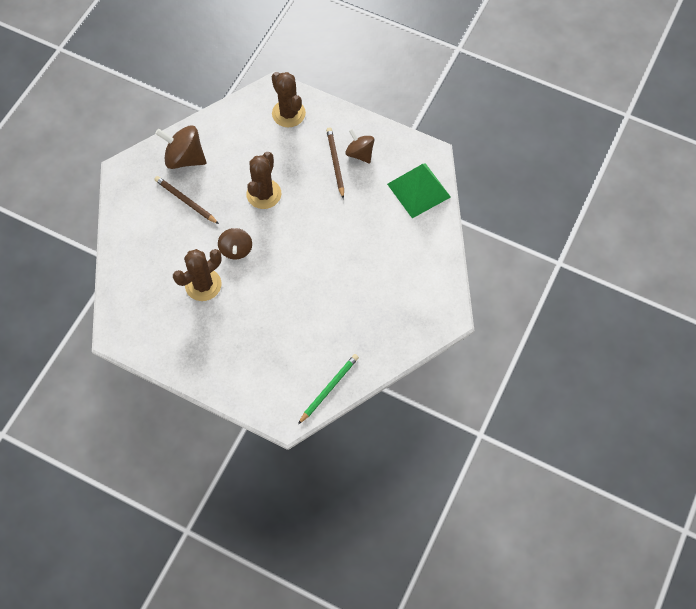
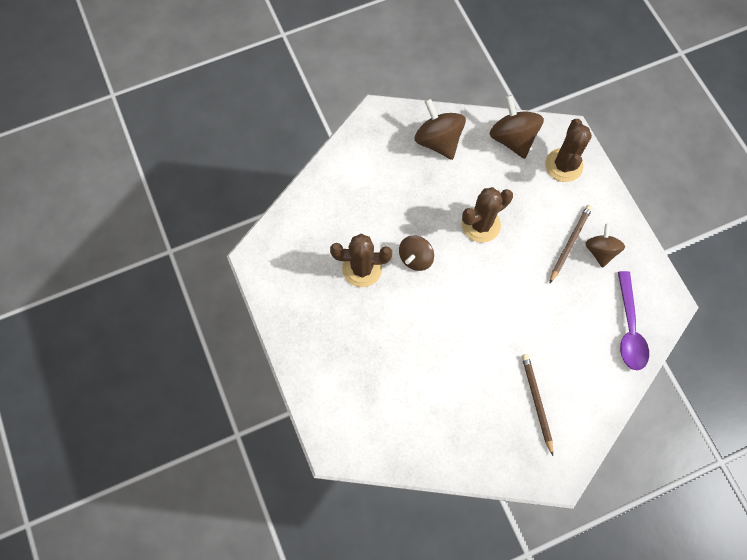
camera: 40 degrees right, 5 degrees up
brown pencil [154,176,219,224] -> brown pencil moved to [522,354,553,456]
green pencil [298,354,359,424] -> none
green pyramid [387,163,451,218] -> purple spoon [618,271,649,370]
none -> brown spinning top [490,95,544,159]

